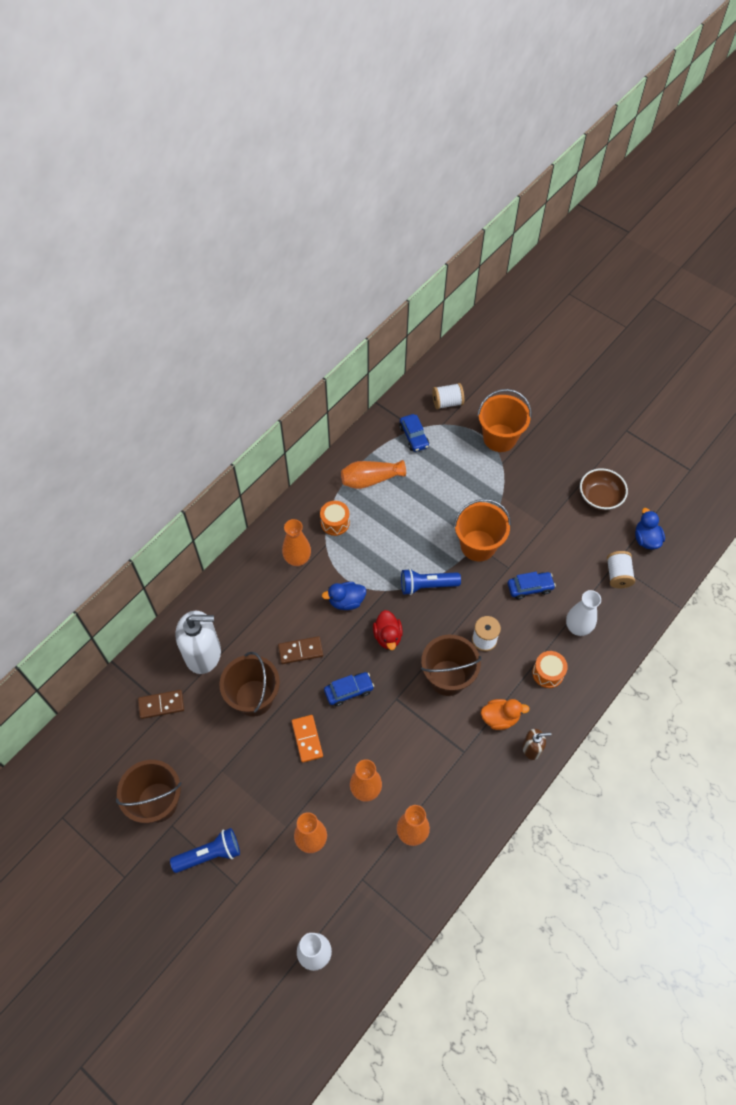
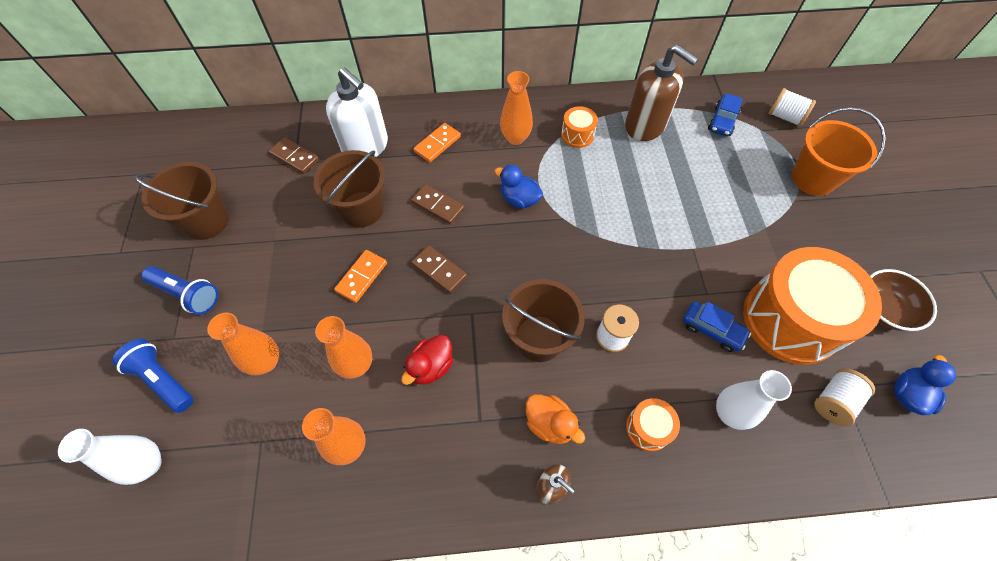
camera: 45 degrees right, 0 degrees up
blue car [324,672,374,706] -> brown domino [411,245,467,293]
orange vase [341,460,406,489] -> brown soap dispenser [625,45,699,141]
red duck [373,610,403,650] -> red duck moved to [401,335,453,385]
blue flashlight [401,569,461,595] -> blue flashlight moved to [112,339,193,413]
orange bucket [454,499,511,561] -> none
none -> orange domino [413,123,461,162]
none -> orange drum [743,247,882,365]

